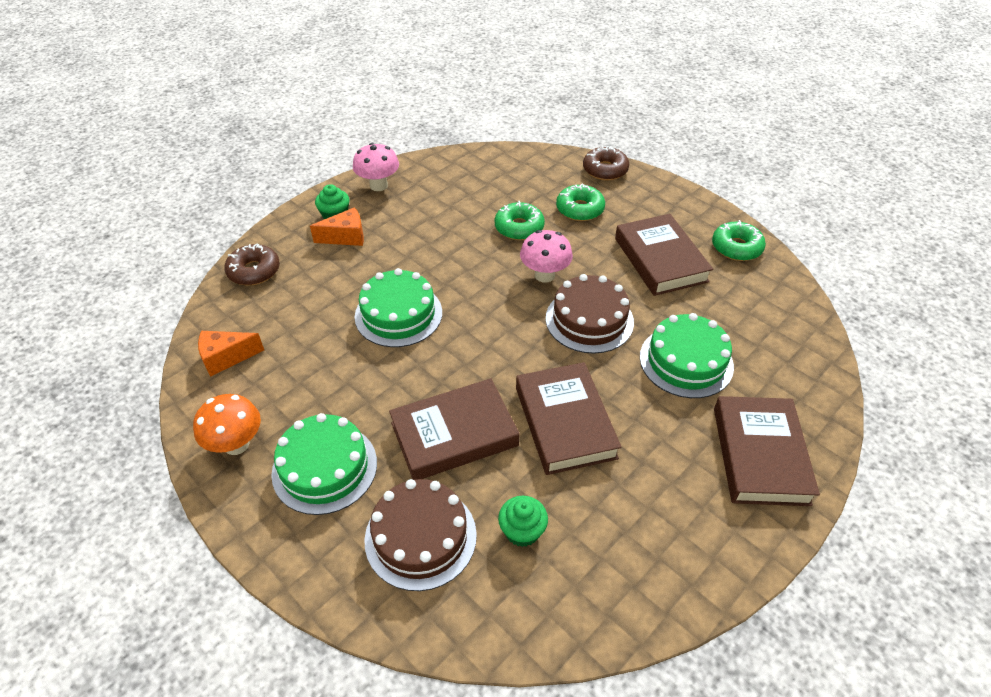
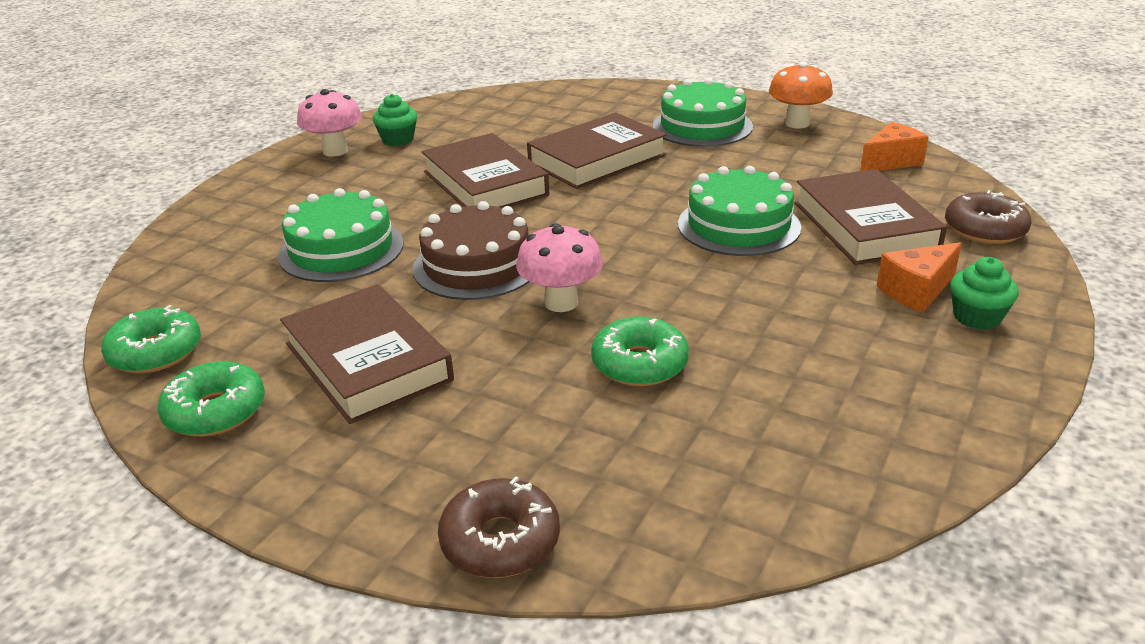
camera: 165 degrees right, 15 degrees down
pink mushroom [353,143,399,191] -> pink mushroom moved to [297,89,362,156]
brown cake [364,479,477,591] -> none
green cupcake [498,496,548,547] -> green cupcake moved to [373,94,417,146]
green donut [556,184,605,221] -> green donut moved to [101,305,201,373]
brown book [714,396,820,506] -> brown book moved to [795,169,947,265]

